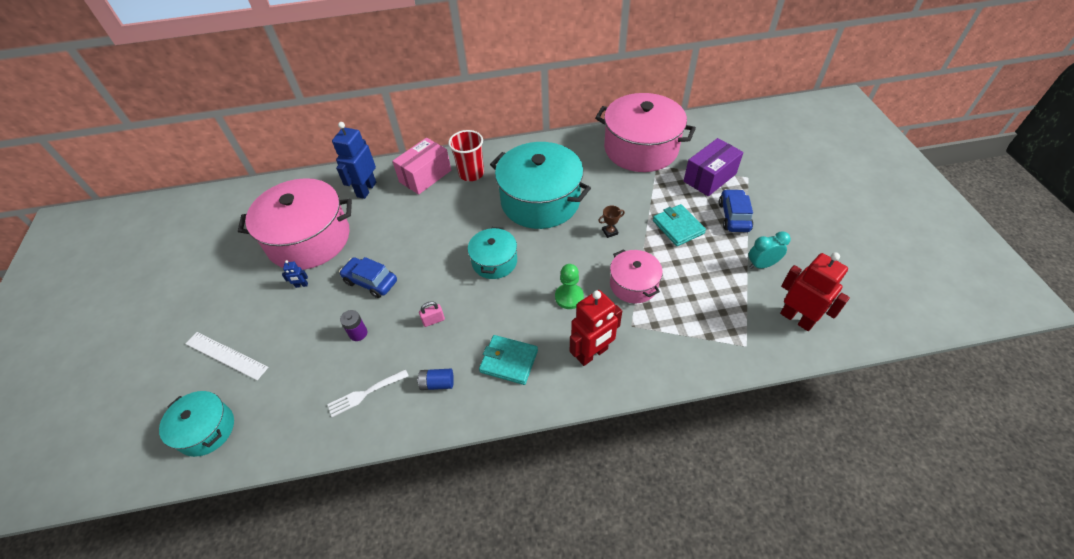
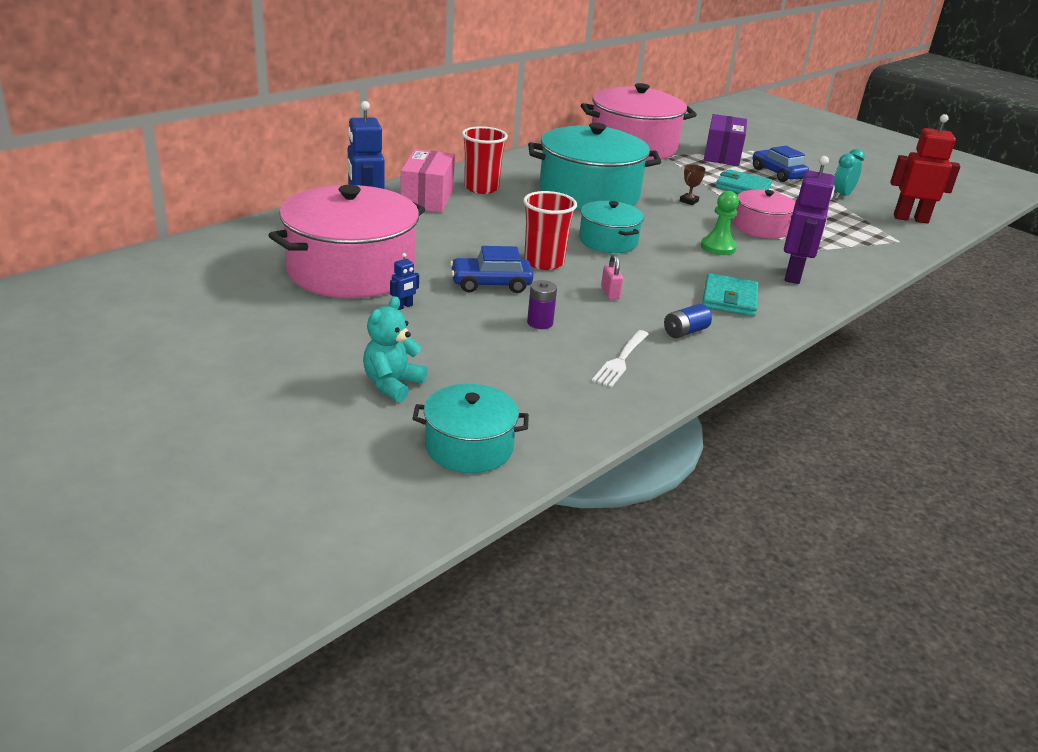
camera: 40 degrees left, 20 degrees down
white ruler [185,332,269,380] -> turquoise teddy bear [363,297,427,402]
pink padlock [419,301,445,327] -> pink padlock turned 45 degrees counterclockwise [601,254,623,300]
turquoise wallet [479,335,538,385] -> turquoise wallet turned 60 degrees counterclockwise [702,273,759,317]
red robot [570,290,622,366] -> purple robot [784,156,835,284]
none -> red cup [523,191,577,270]

